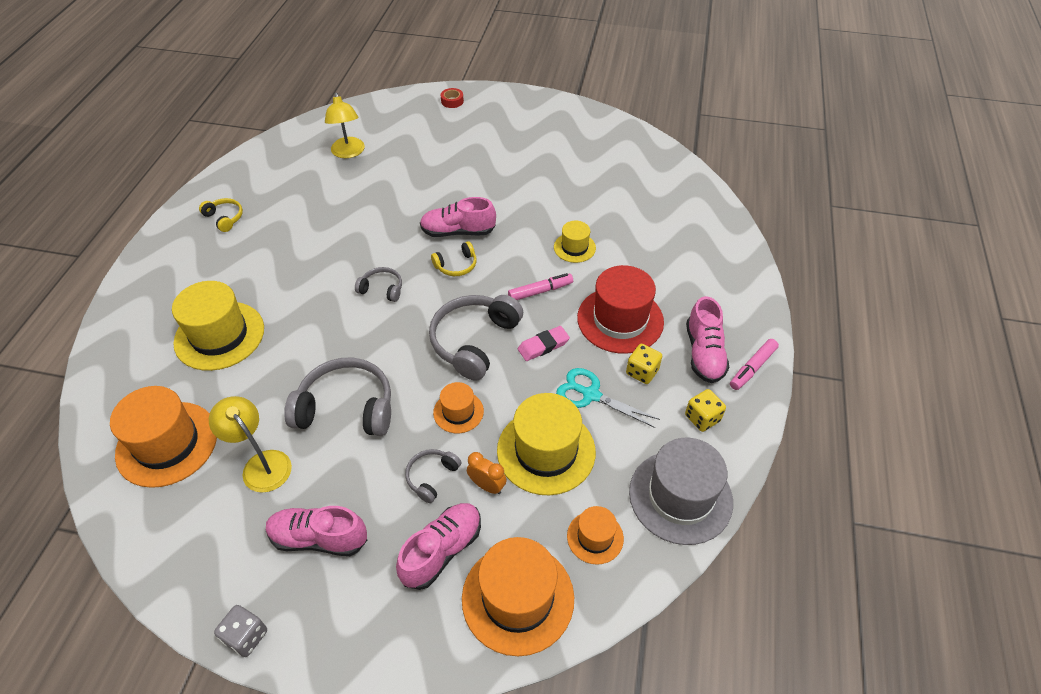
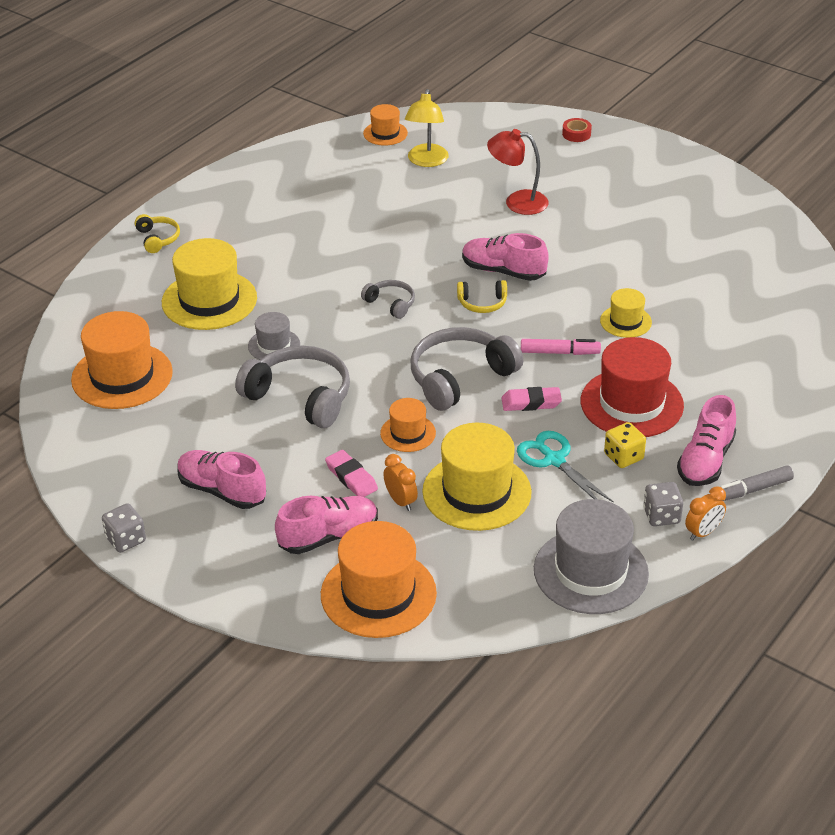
camera: 25 degrees right, 10 degrees down
yellow headphones [199,198,243,232] -> yellow headphones moved to [135,214,180,253]
yellow lamp [209,396,292,492] -> none
grey headphones [405,449,461,503] -> pink eraser [325,450,378,497]
orange hat [567,506,624,565] -> orange hat moved to [363,104,408,146]
yellow dice [685,389,726,432] -> grey dice [643,482,683,526]
pink marker [730,339,779,390] -> grey marker [721,465,794,501]
none -> grey hat [248,312,300,360]
none -> red lamp [487,129,548,215]
none -> orange clock [685,487,726,541]

